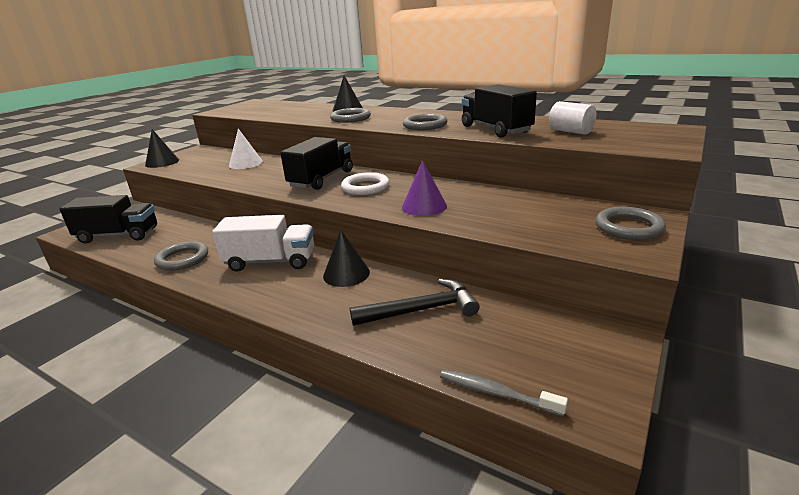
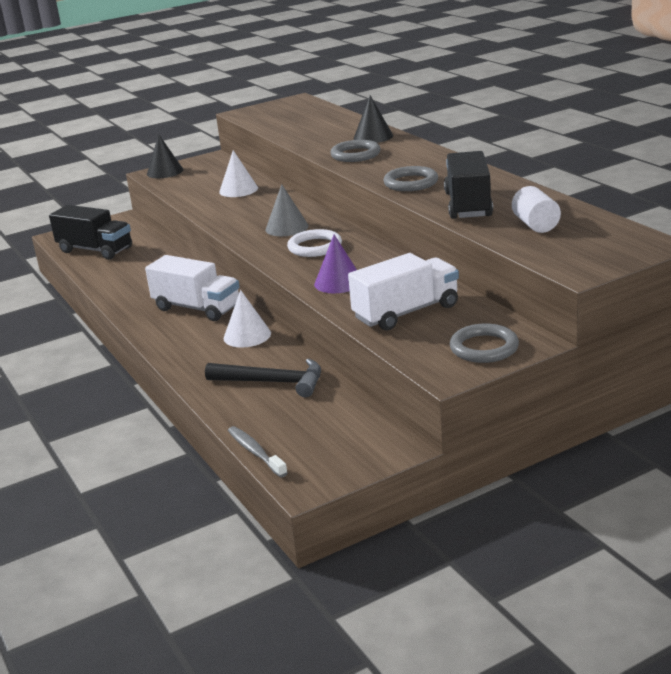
camera: 30 degrees right, 0 degrees up
grey ring [154,241,208,271] -> none
black truck [280,137,353,190] -> grey cone [265,184,308,236]
black cone [323,229,370,287] -> white cone [224,290,271,347]
none -> white truck [348,253,459,330]

